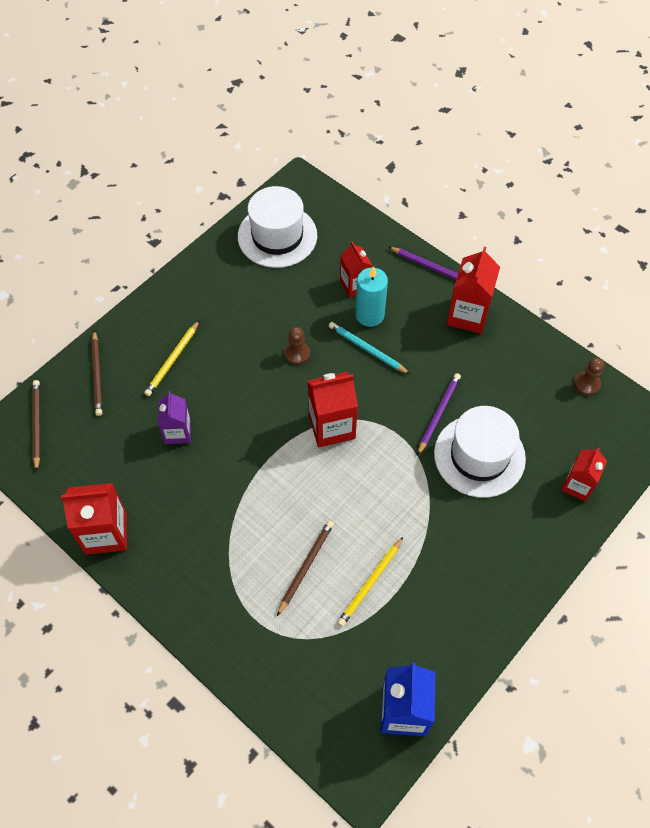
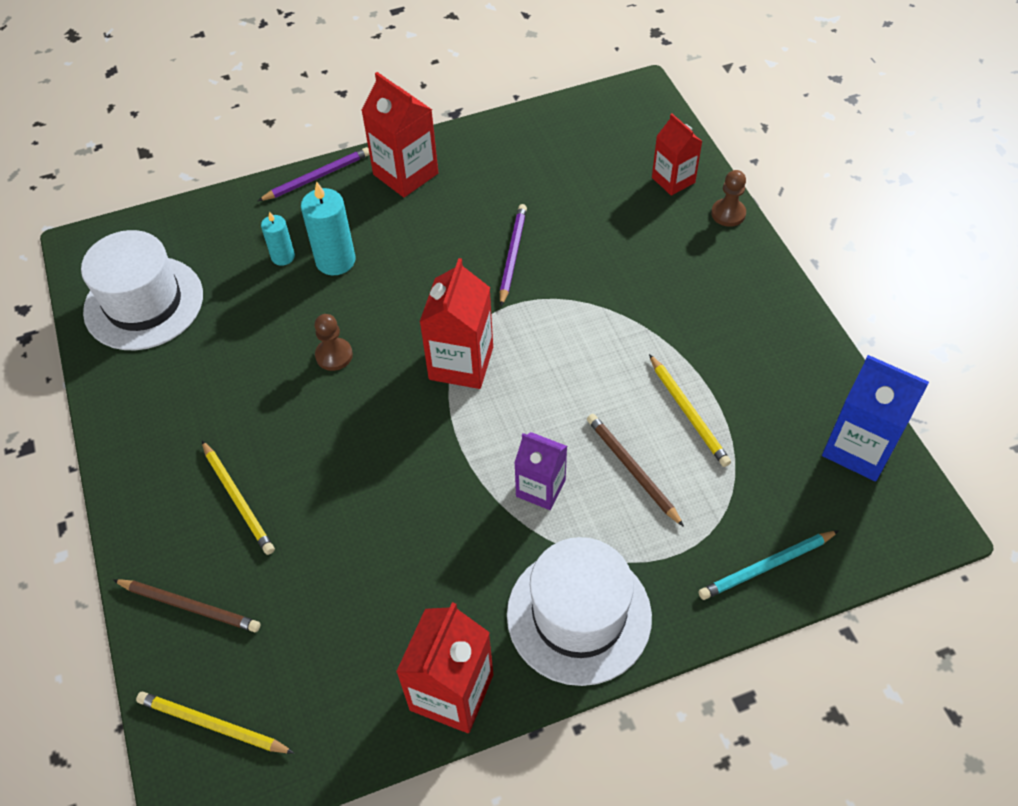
camera: 60 degrees left, 5 degrees down
brown pencil [33,380,40,472] -> yellow pencil [136,692,294,753]
purple carton [158,391,191,444] -> purple carton moved to [515,432,567,510]
turquoise pencil [329,322,410,374] -> turquoise pencil moved to [699,530,839,600]
red carton [340,241,372,298] -> turquoise candle [261,211,295,266]
purple pencil [418,373,461,455] -> purple pencil turned 45 degrees clockwise [500,204,527,306]
white hat [434,406,526,498] -> white hat moved to [507,537,652,686]
brown pawn [574,358,604,396] -> brown pawn moved to [711,170,746,227]

